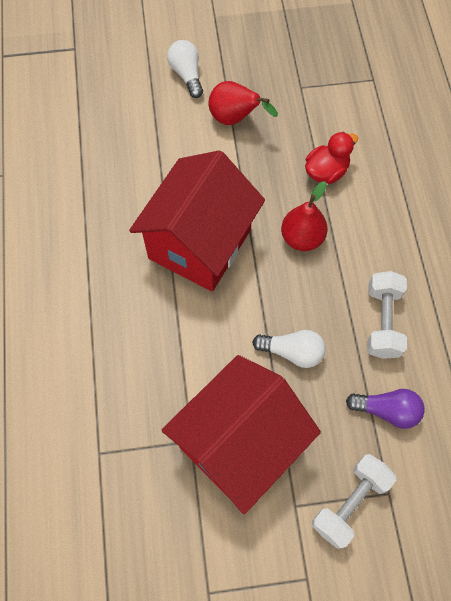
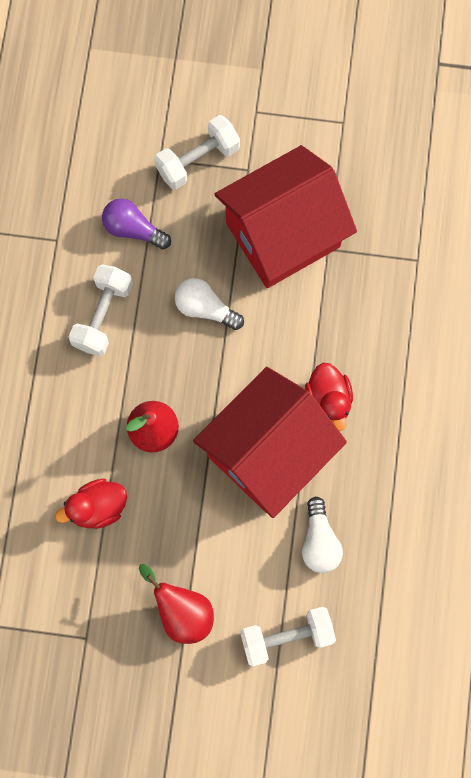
camera: 165 degrees left, 10 degrees up
white light bulb [167,40,203,98] -> white light bulb moved to [302,497,343,573]
none -> white dumbbell [240,607,336,666]
none -> red duck [305,363,353,431]

